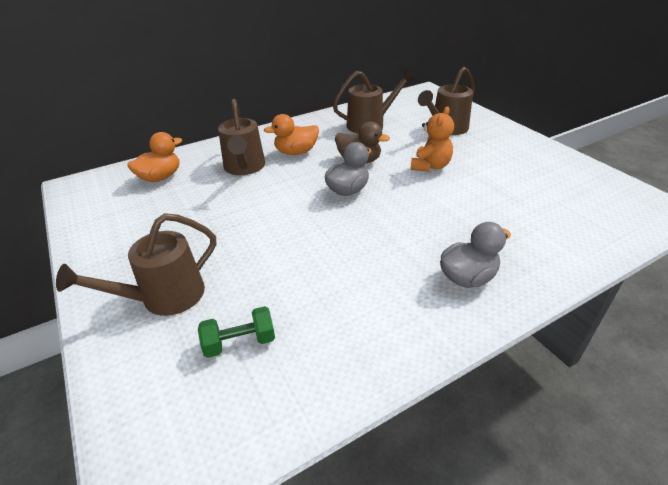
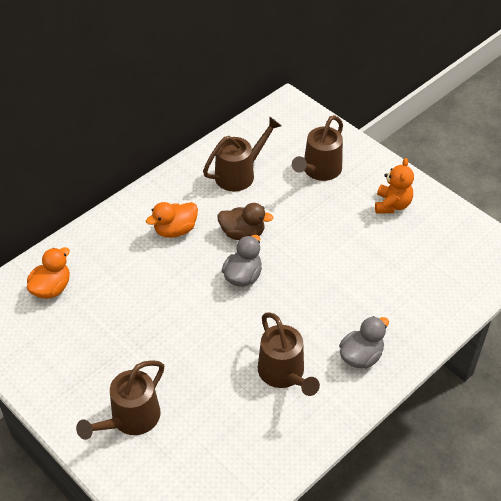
camera: 15 degrees left, 10 degrees up
green dumbbell [198,306,275,358] -> none
brown watering can [218,99,265,175] -> brown watering can moved to [258,312,320,396]
orange teddy bear [410,106,454,172] -> orange teddy bear moved to [375,158,414,214]

